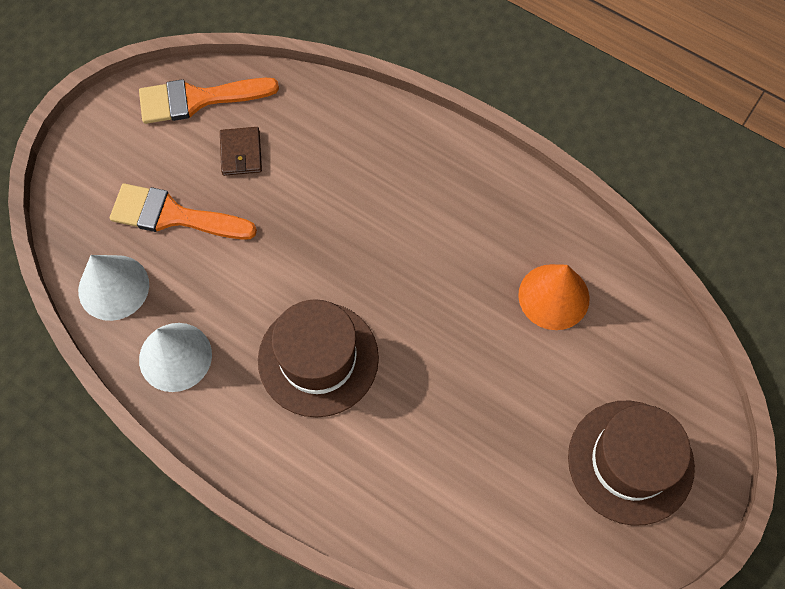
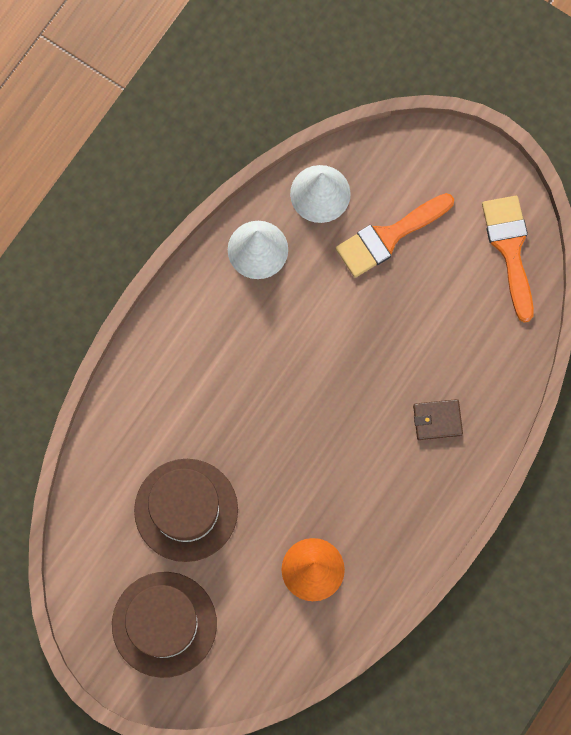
camera: 90 degrees right, 10 degrees up
orange brush [110,183,257,240] -> orange brush turned 135 degrees counterclockwise [336,193,454,277]
brown wallet [220,127,262,176] -> brown wallet moved to [413,399,463,440]
brown hat [258,299,379,417] -> brown hat moved to [134,459,238,562]

